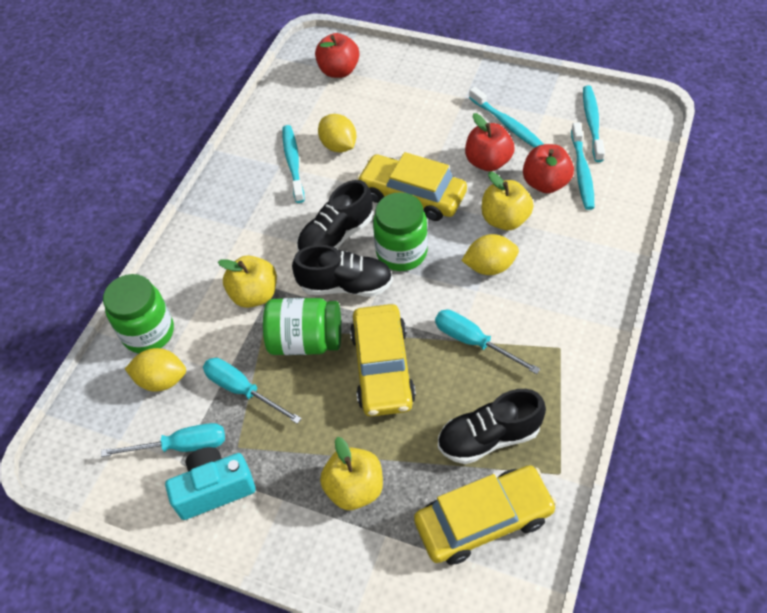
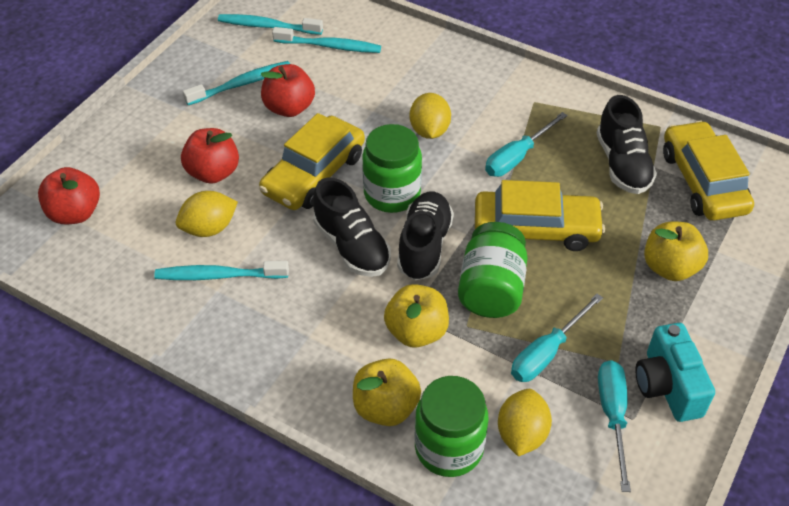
camera: 85 degrees left, 5 degrees down
yellow apple [482,172,534,230] -> yellow apple moved to [353,358,421,426]
red apple [523,144,574,193] -> red apple moved to [181,128,239,184]

